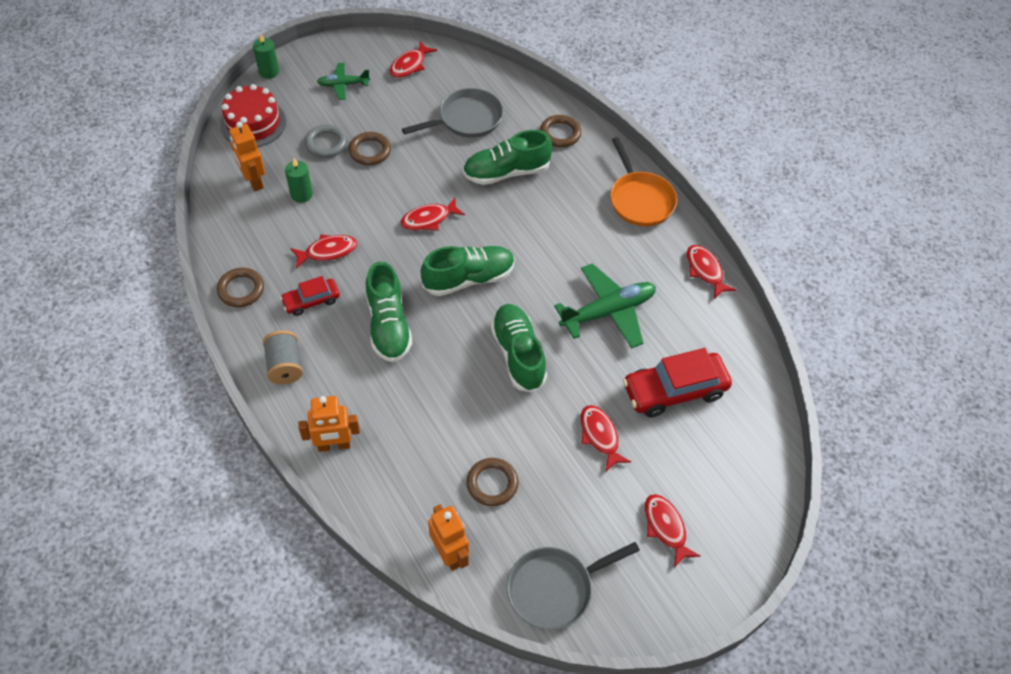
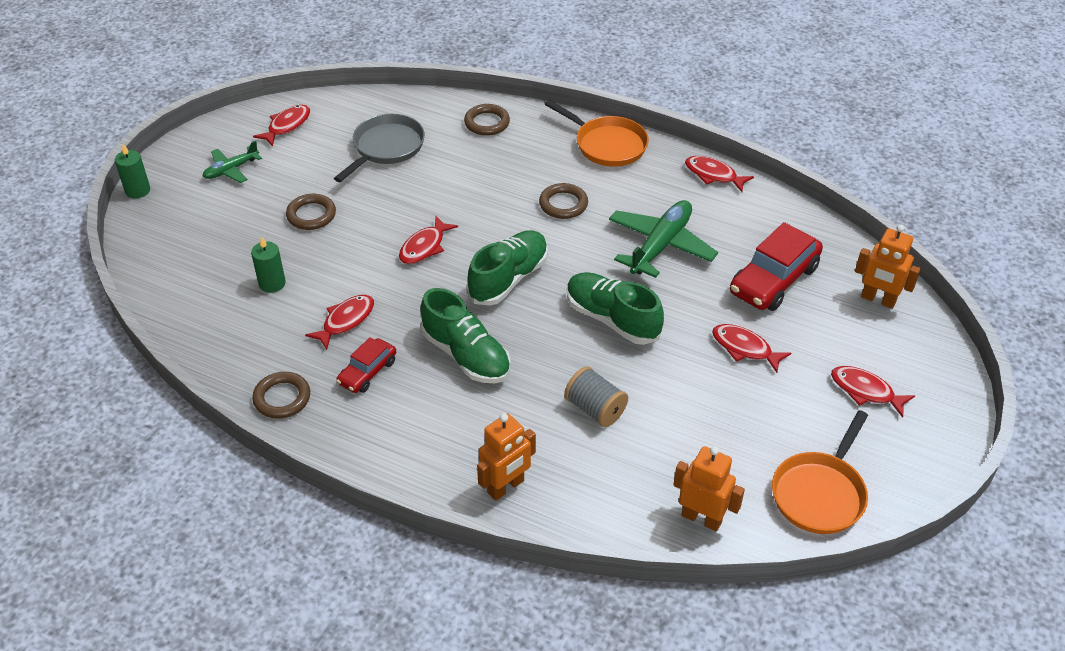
camera: 30 degrees left, 10 degrees down
red cake [220,84,286,147] -> none
orange robot [229,122,265,191] -> orange robot moved to [855,224,921,309]
grey spool [263,330,303,384] -> grey spool moved to [564,366,628,427]
grey ring [305,124,347,158] -> none
red fish [389,41,437,78] -> red fish turned 150 degrees counterclockwise [253,105,310,147]
green shoe [463,130,552,185] -> none
brown ring [467,458,519,506] -> brown ring moved to [539,183,588,219]
grey pan [507,542,640,630] -> orange pan [772,410,868,534]

